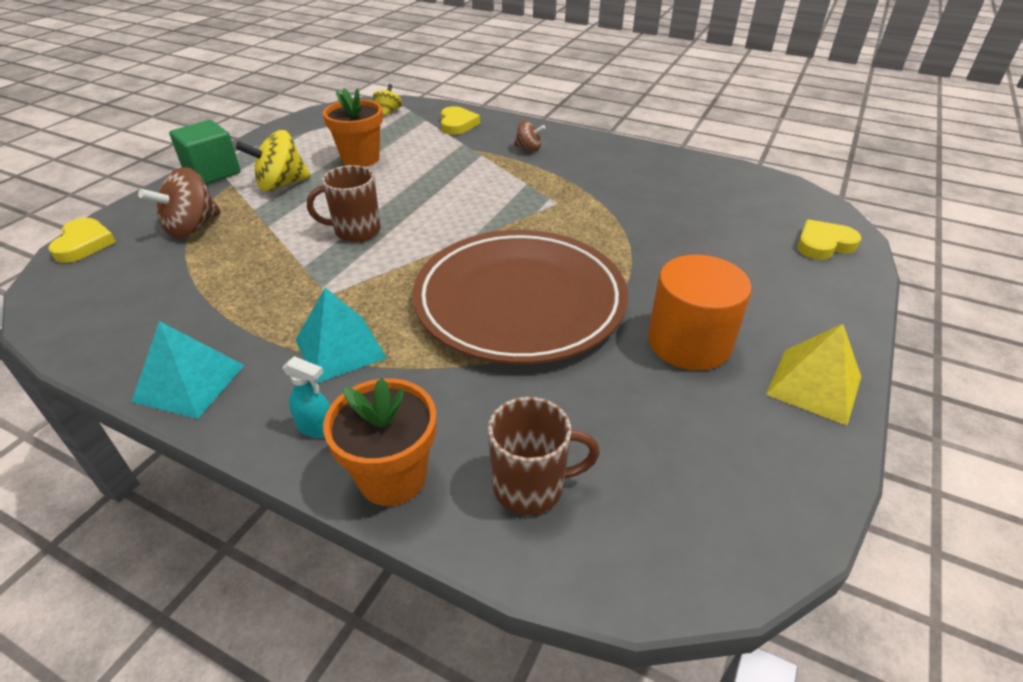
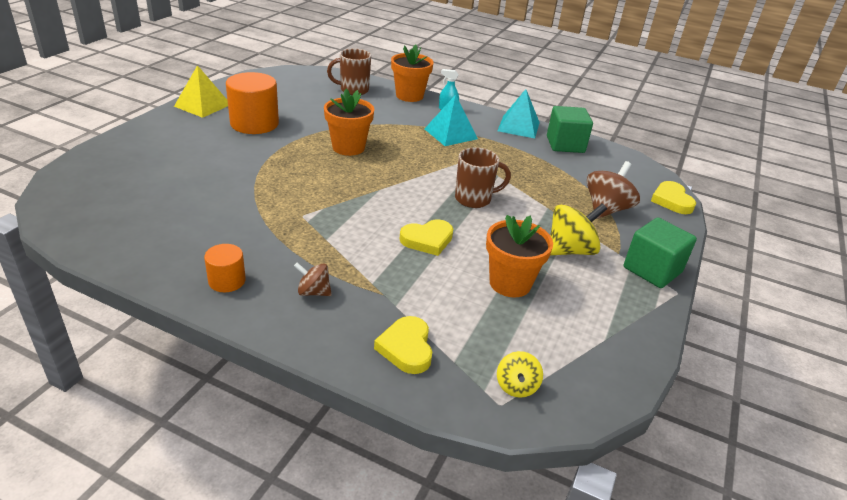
camera: 175 degrees right, 5 degrees down
brown plate [412,230,628,364] -> orange flower pot [324,89,374,156]
yellow heart [797,220,861,260] -> yellow heart moved to [400,219,453,256]
none -> orange cylinder [204,244,246,292]
none -> green cube [547,106,593,153]

